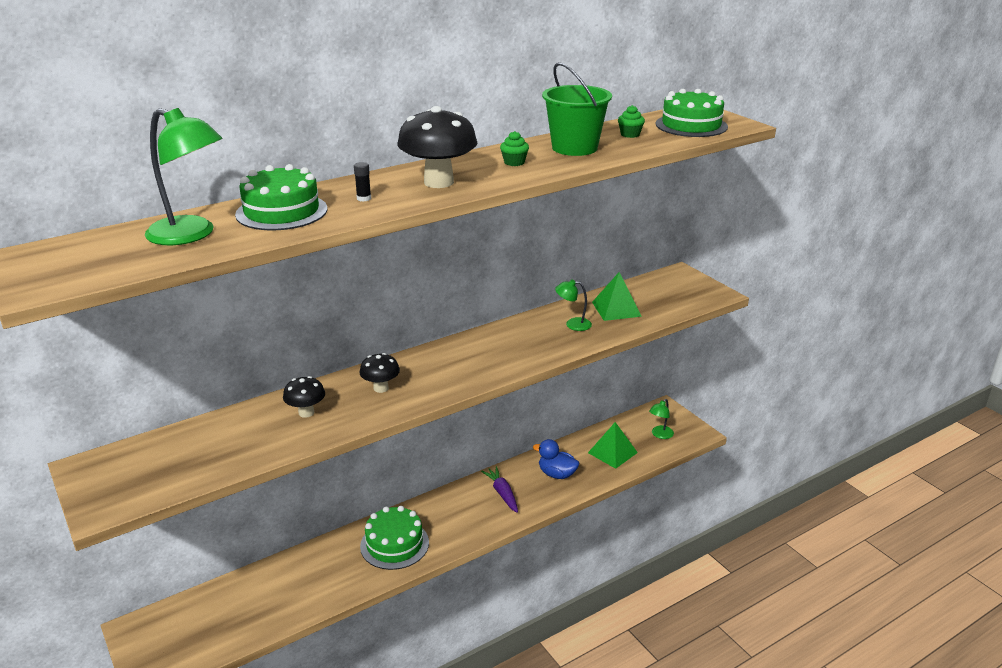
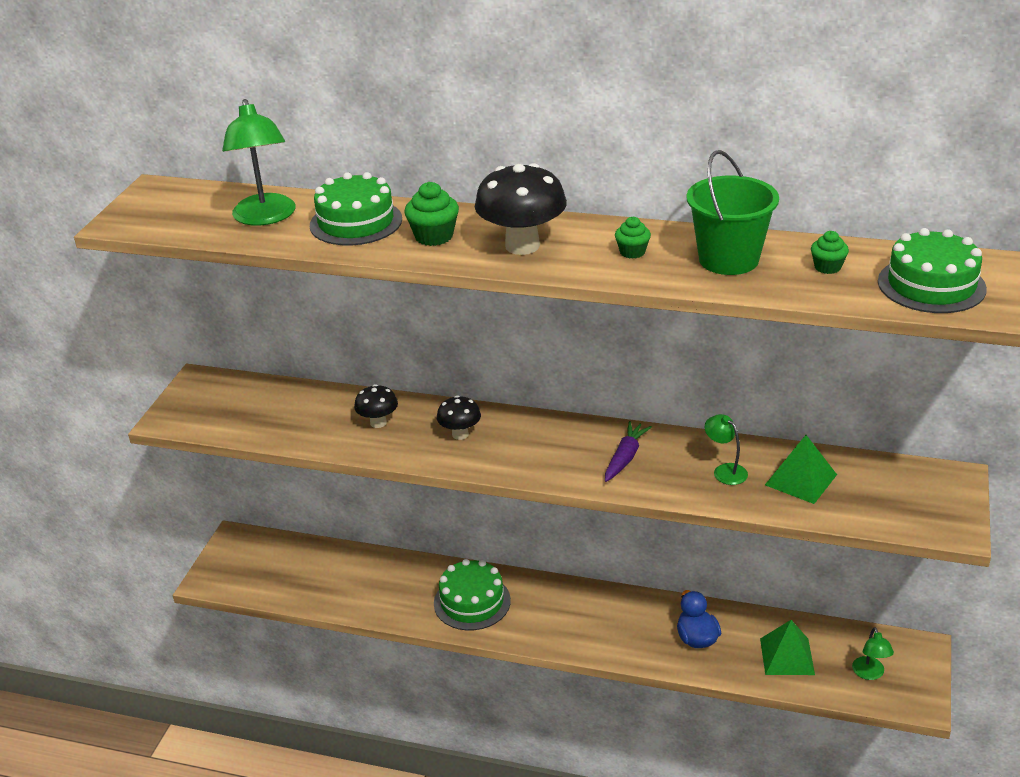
camera: 50 degrees right, 5 degrees up
black glue stick [354,162,371,202] -> green cupcake [405,182,459,246]
purple carrot [481,466,518,513] -> purple carrot moved to [605,421,652,482]
green lamp [649,399,674,439] -> green lamp turned 90 degrees counterclockwise [852,627,894,680]

